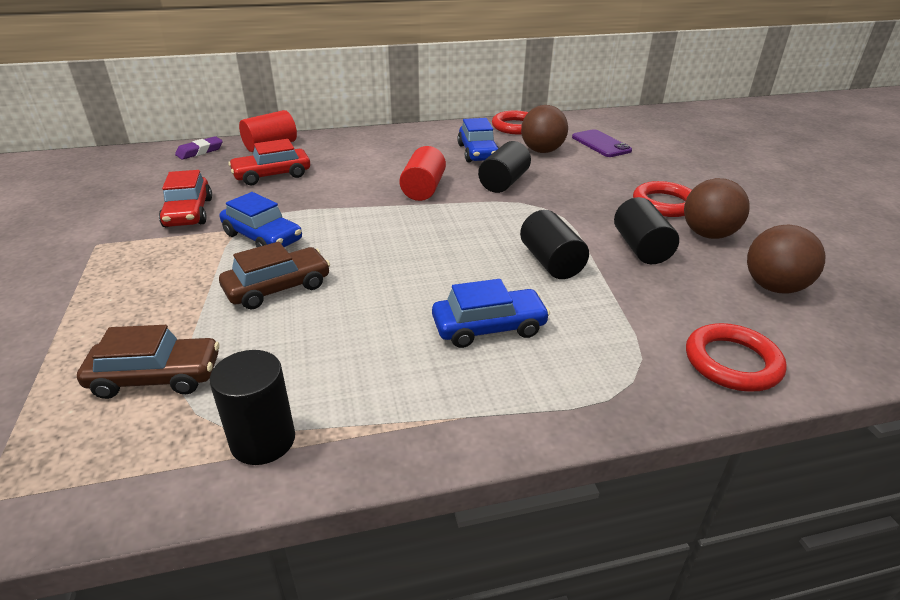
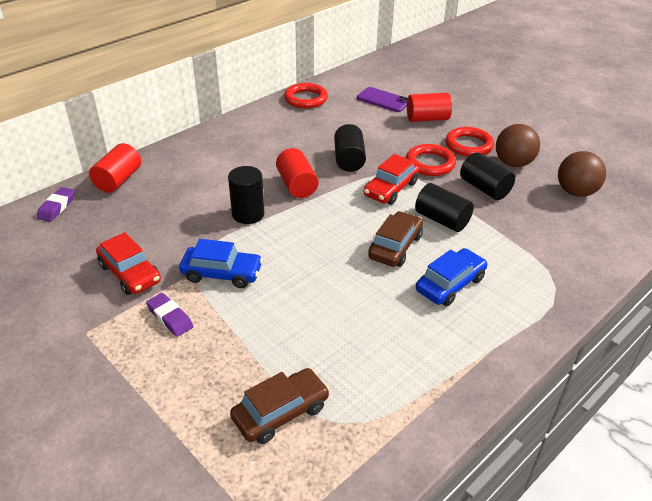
camera: 30 degrees left, 5 degrees up
black cylinder [210,350,295,465] -> black cylinder moved to [228,166,264,224]
brown car [219,242,330,309] -> brown car moved to [368,211,423,267]
red car [228,139,310,185] -> red car moved to [364,154,419,205]
blue car [457,118,499,162] -> none
brown ball [521,105,568,153] -> none
red ring [686,323,787,392] -> red ring moved to [406,144,456,176]
none -> purple eraser [146,293,193,337]
none -> red cylinder [407,93,452,122]

